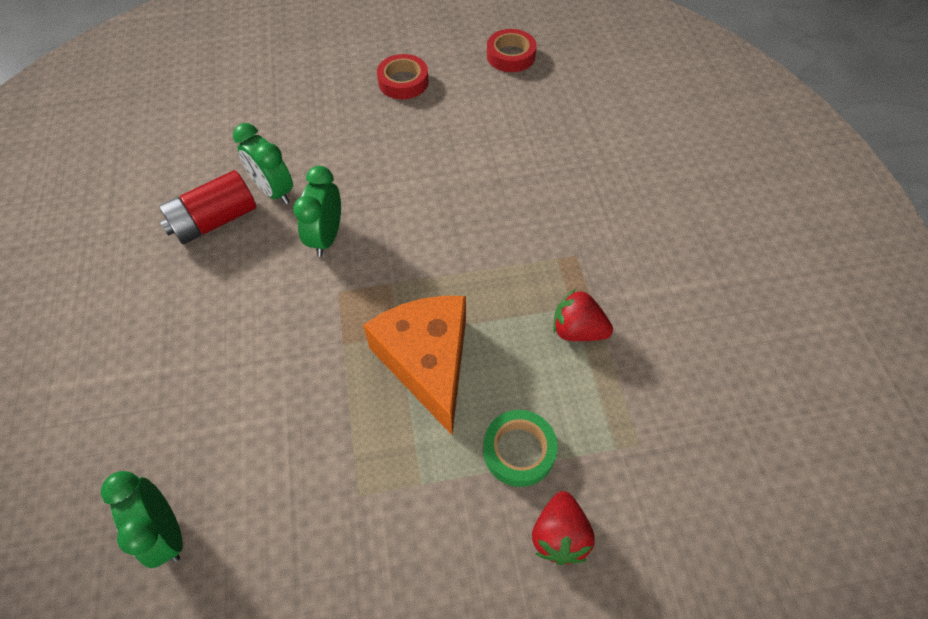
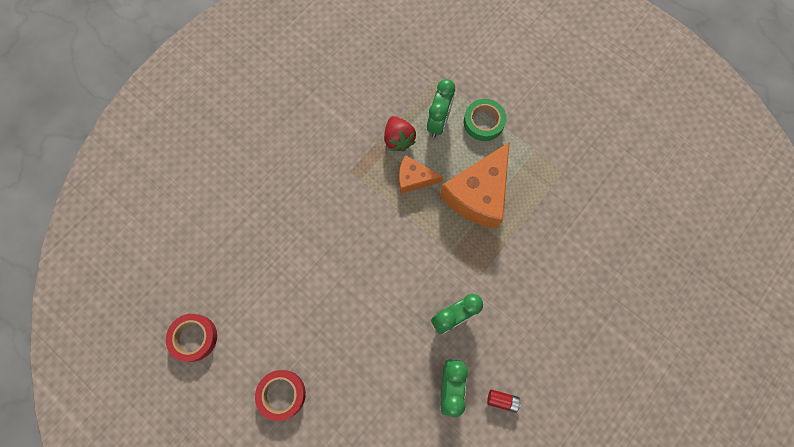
camera: 130 degrees left, 15 degrees up
green clock [101,471,183,568] -> green clock moved to [427,79,455,138]
red battery [159,170,256,244] -> red battery [487,390,521,413], size x0.45
red strawberry [532,491,595,565] -> none
none -> orange cheese [399,155,443,194]

